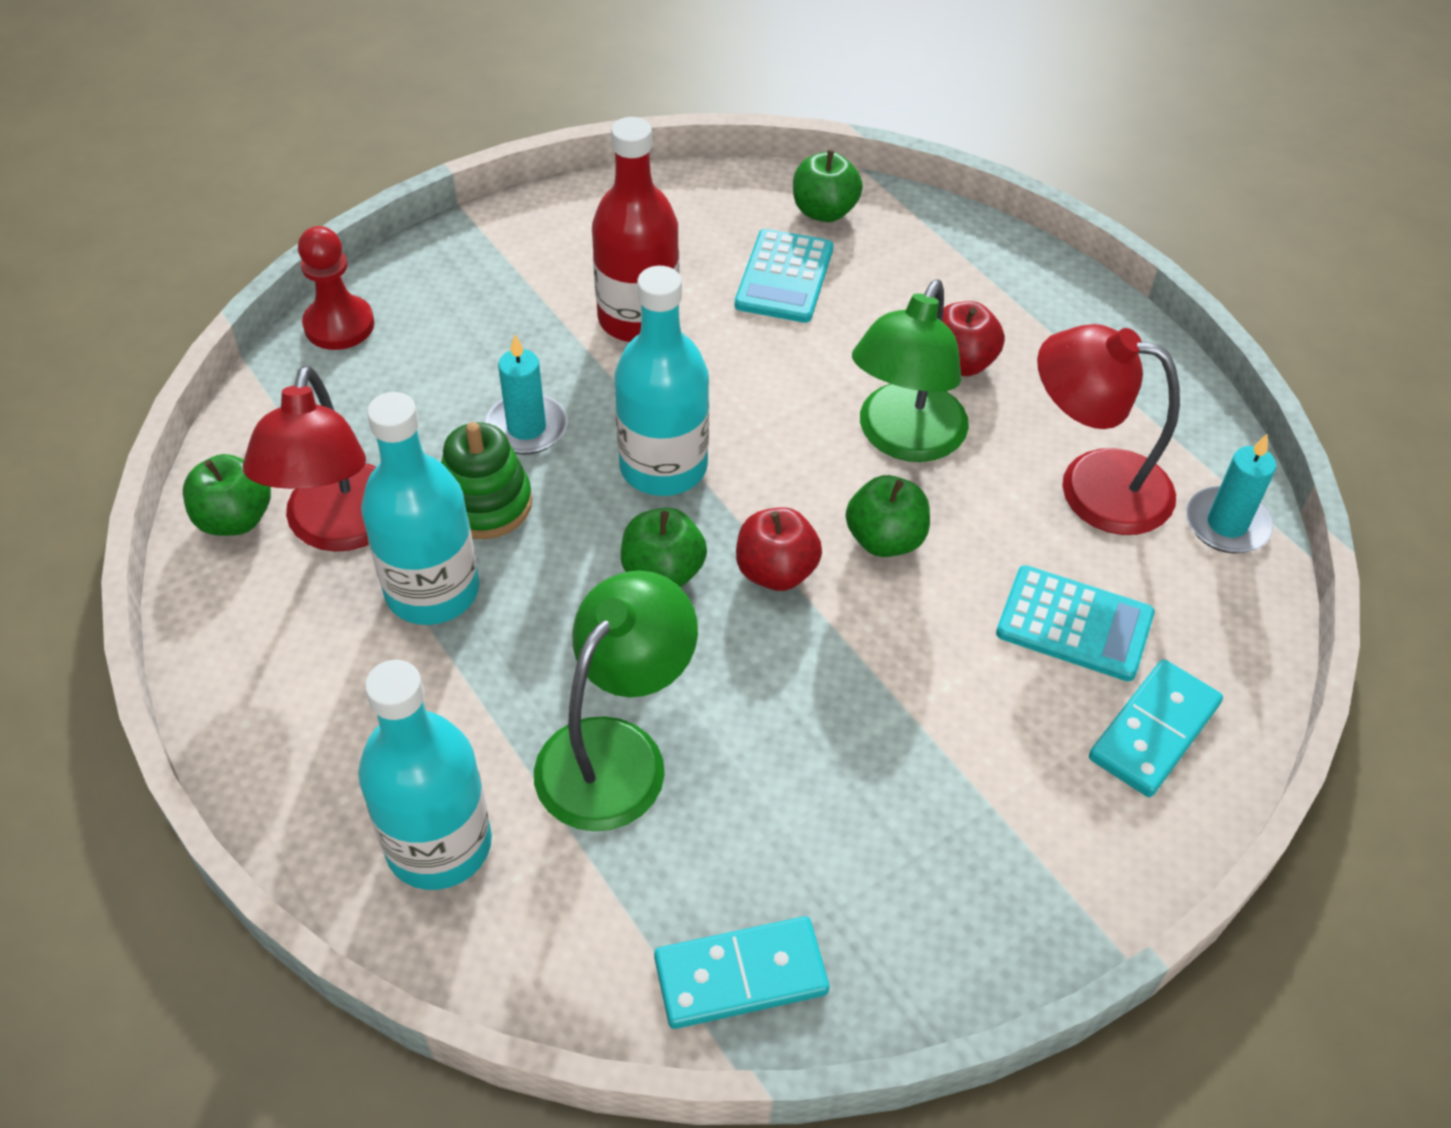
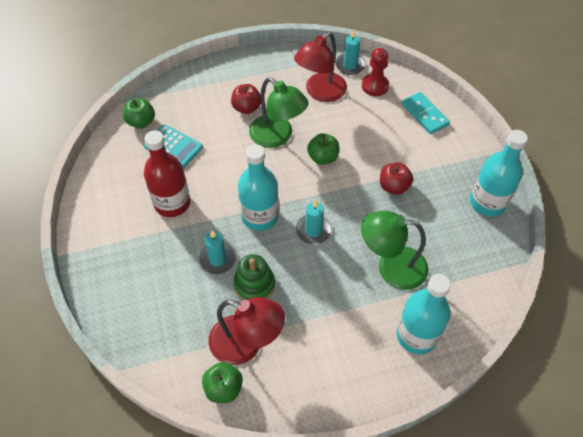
camera: 70 degrees left, 5 degrees up
red pawn [298,226,375,350] -> red pawn moved to [362,48,389,96]
turquoise bottle [361,392,479,625] -> turquoise bottle moved to [470,130,528,217]
green lamp [534,570,698,831] -> green lamp turned 45 degrees counterclockwise [361,211,429,290]
green apple [621,508,707,587] -> turquoise candle [296,199,332,244]
turquoise domino [654,916,829,1029] -> none
red apple [736,507,822,591] -> red apple moved to [380,162,413,195]
turquoise calculator [996,565,1155,681] -> none

